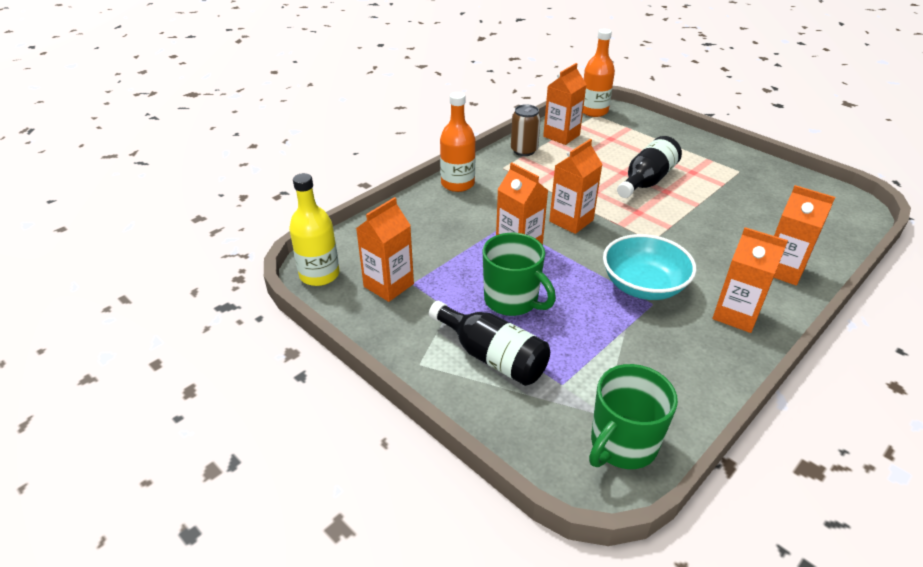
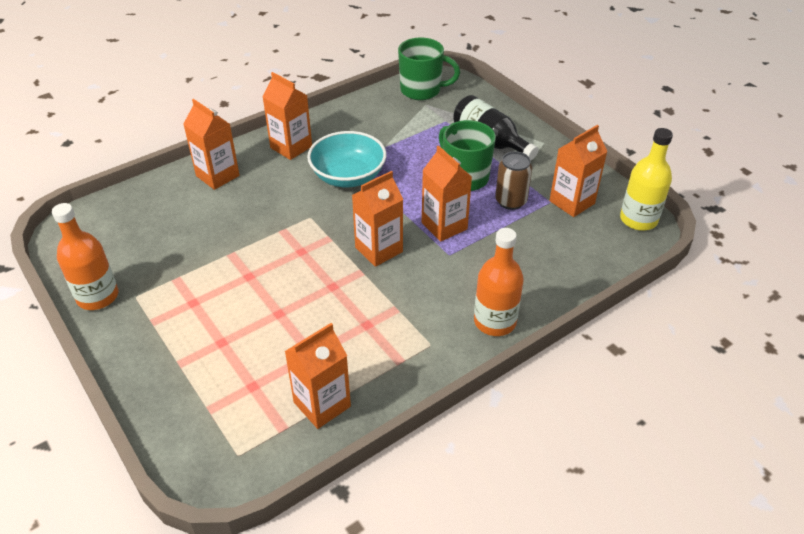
camera: 170 degrees left, 5 degrees up
brown can [511,104,541,156] -> brown can moved to [495,151,532,210]
orange bottle [583,29,615,117] -> orange bottle moved to [52,203,118,310]
green mug [589,364,678,469] -> green mug turned 45 degrees clockwise [398,38,460,100]
black bottle [617,136,682,198] -> none

